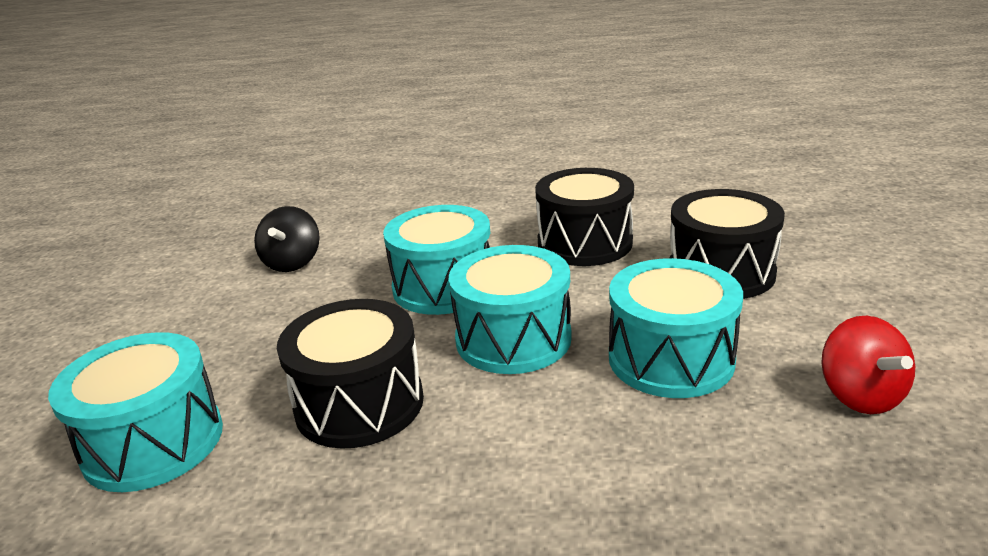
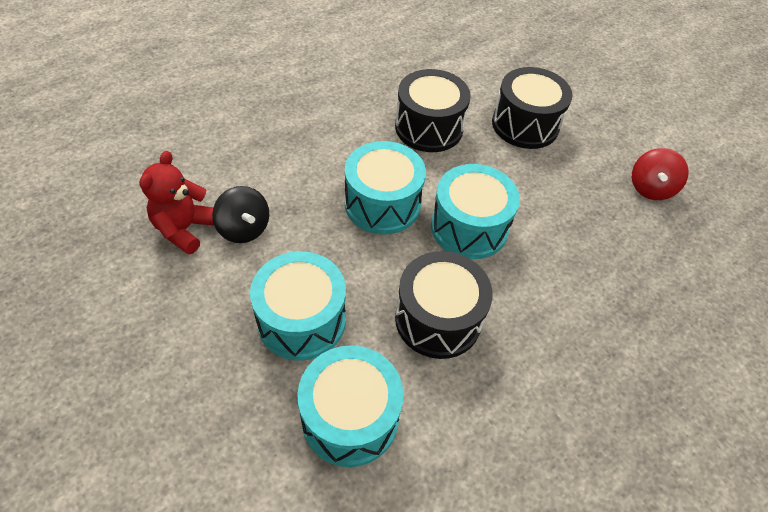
camera: 45 degrees left, 25 degrees up
turquoise drum [609,258,743,398] -> turquoise drum moved to [250,251,346,361]
red spinning top [821,316,915,414] -> red spinning top turned 75 degrees clockwise [632,148,689,200]
none -> red teddy bear [139,151,214,255]

